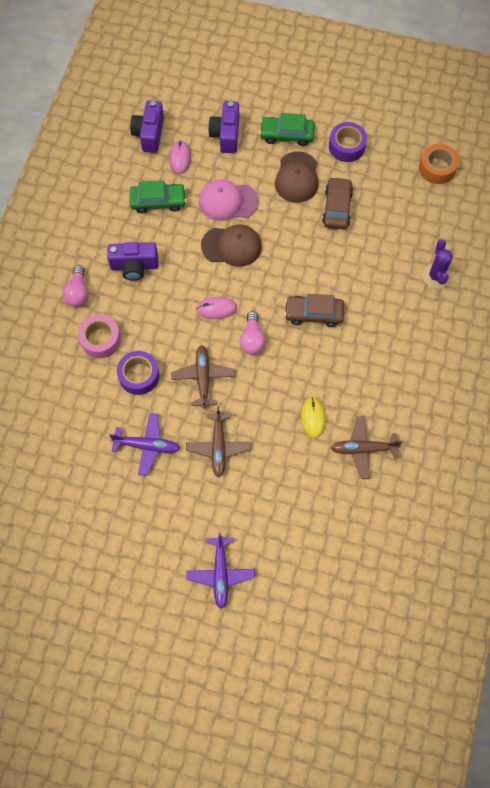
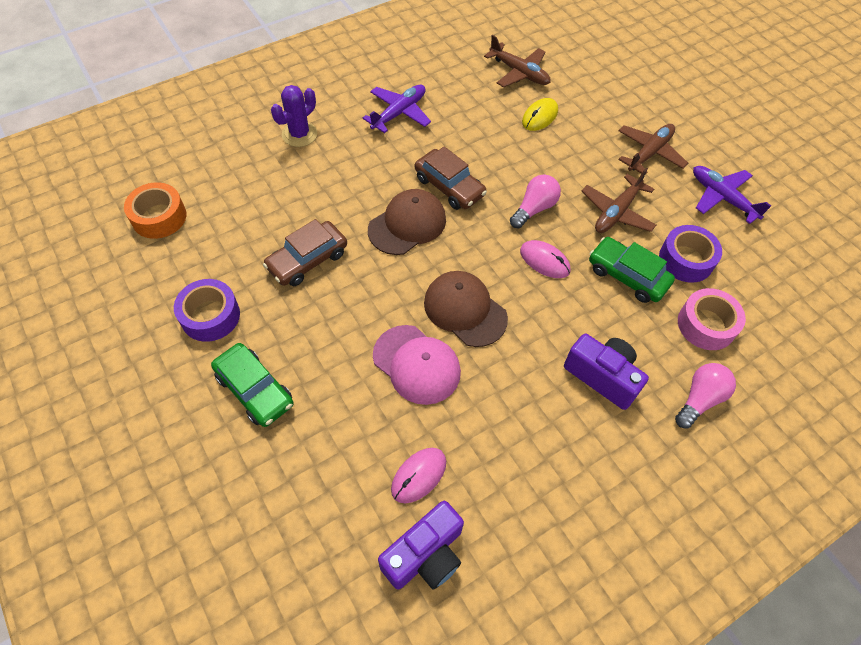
camera: 140 degrees left, 10 degrees down
green car [130,180,187,213] -> green car moved to [589,237,675,303]
purple plane [186,532,255,609] -> purple plane moved to [363,85,431,133]
purple camera [208,101,239,153] -> none
brown cap [275,151,319,203] -> brown cap moved to [368,189,446,255]

